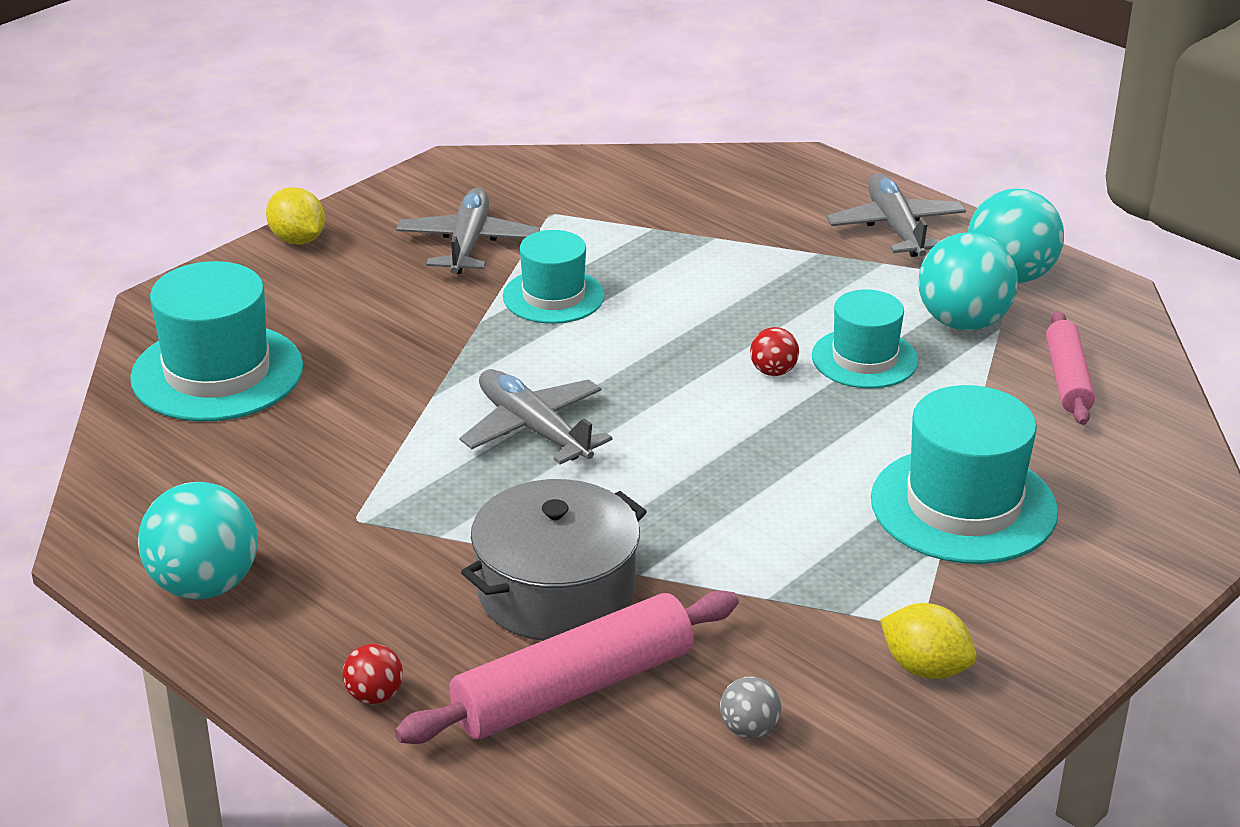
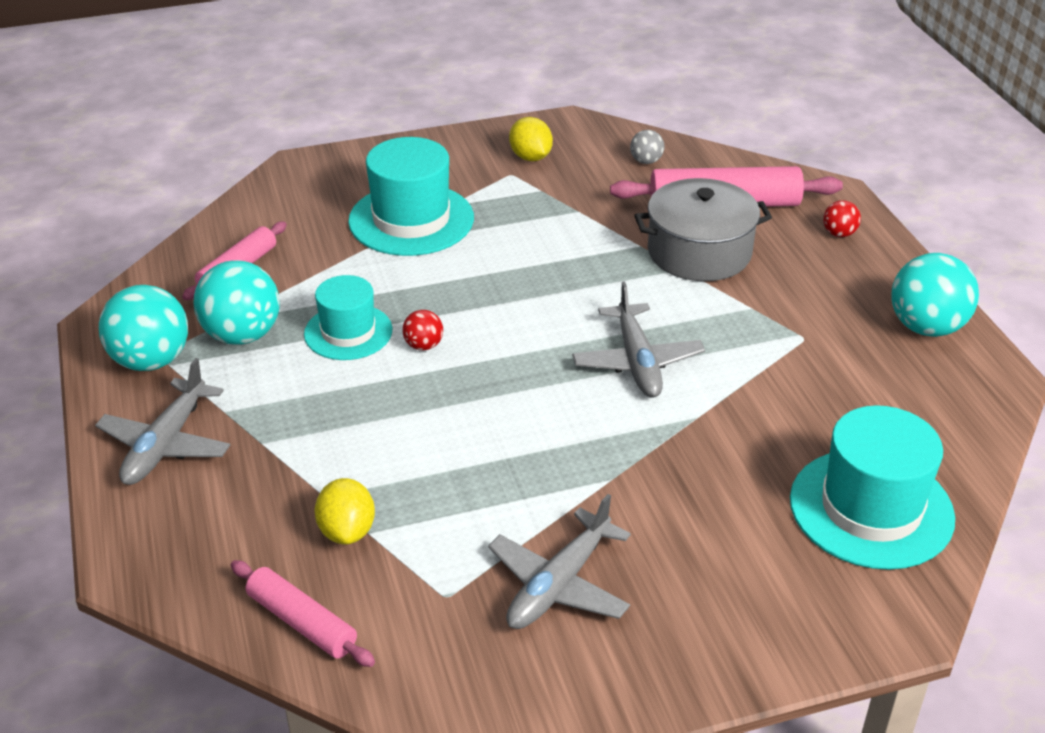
camera: 150 degrees left, 5 degrees up
yellow lemon [266,187,325,245] -> yellow lemon moved to [314,478,375,545]
turquoise hat [503,230,605,324] -> none
none -> pink rolling pin [231,560,375,667]

